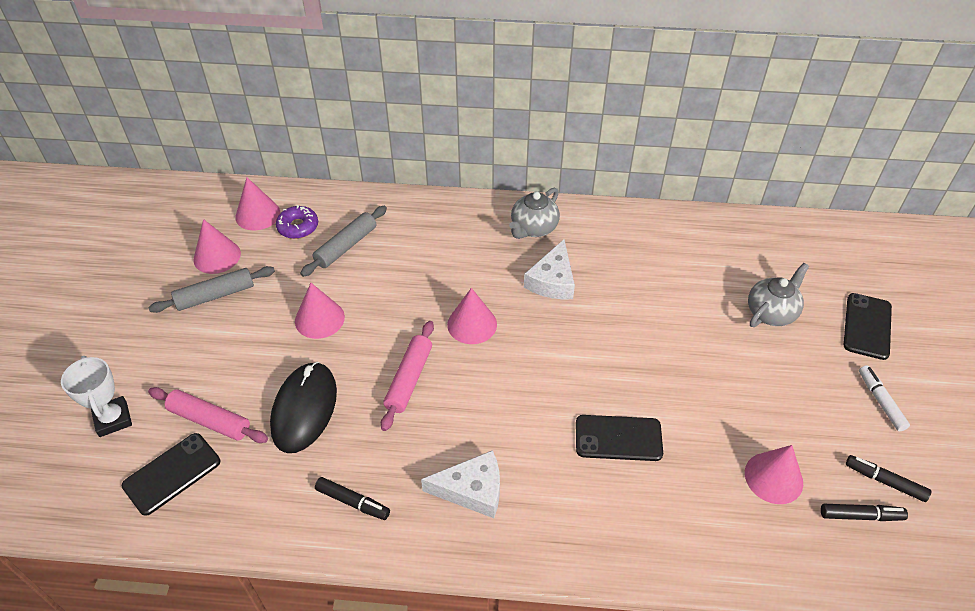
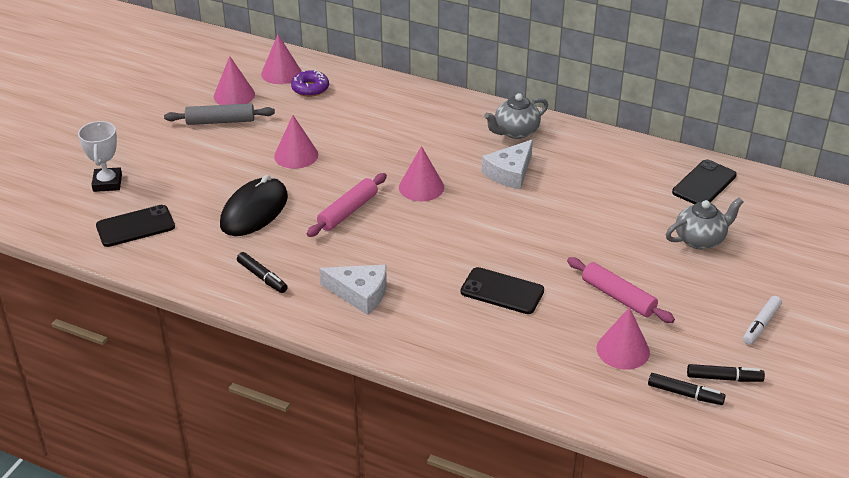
camera: 20 degrees right, 10 degrees down
pink rolling pin [148,387,268,443] -> pink rolling pin moved to [567,257,675,323]
grey rolling pin [300,206,387,277] -> none
black phone [844,293,892,360] -> black phone moved to [672,160,737,204]
black marker [846,455,931,502] -> black marker turned 135 degrees clockwise [687,364,765,382]
white marker [859,365,910,431] -> white marker turned 150 degrees counterclockwise [743,296,782,345]

